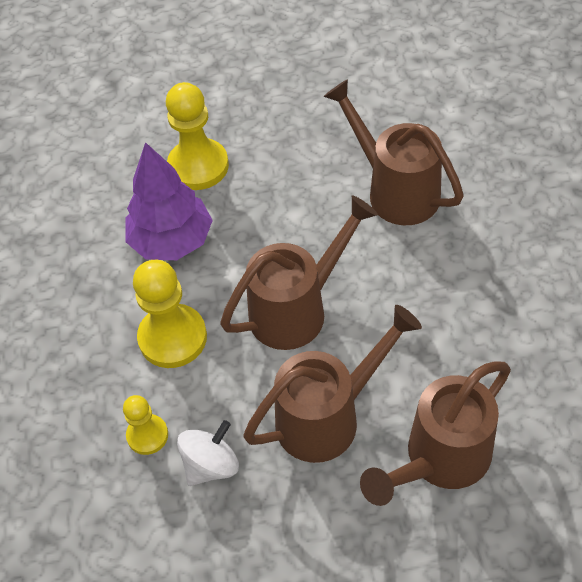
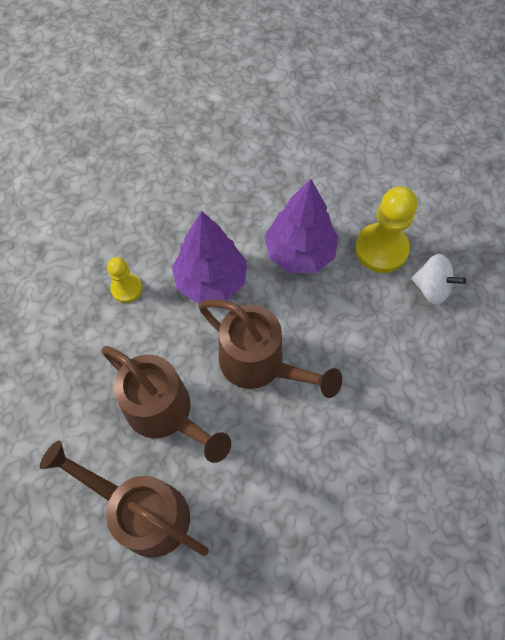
camera: 70 degrees right, 10 degrees up
yellow pawn [133,260,207,368] -> purple tree [172,211,247,304]
white spinning top [177,420,239,486] -> white spinning top moved to [411,254,466,305]
brown watering can [323,79,464,225] -> none

